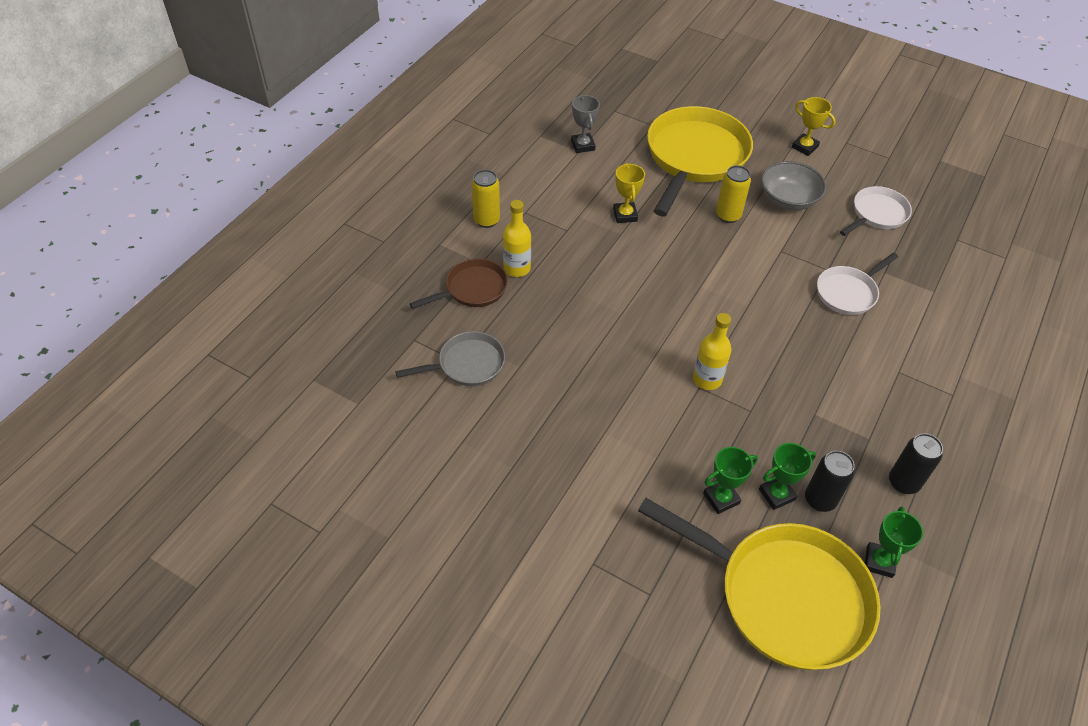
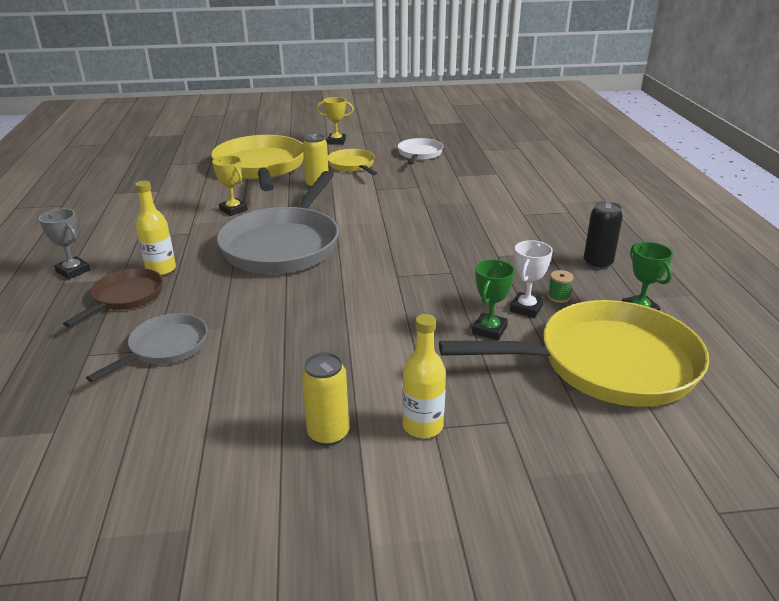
camera: 35 degrees left, 20 degrees down
yellow can [472,170,500,228] -> yellow can moved to [302,352,349,446]
grey trophy [571,95,600,153] -> grey trophy moved to [39,209,91,279]
yellow bottle [693,313,731,390] -> yellow bottle moved to [402,314,446,438]
green trophy [759,443,816,510] -> white trophy [510,240,553,318]
grey bowl [761,161,827,210] -> yellow pan [328,149,377,175]
black can [805,451,855,512] -> green spool [548,270,574,303]
white pan [817,253,898,315] -> none
none -> grey pan [217,171,339,274]

